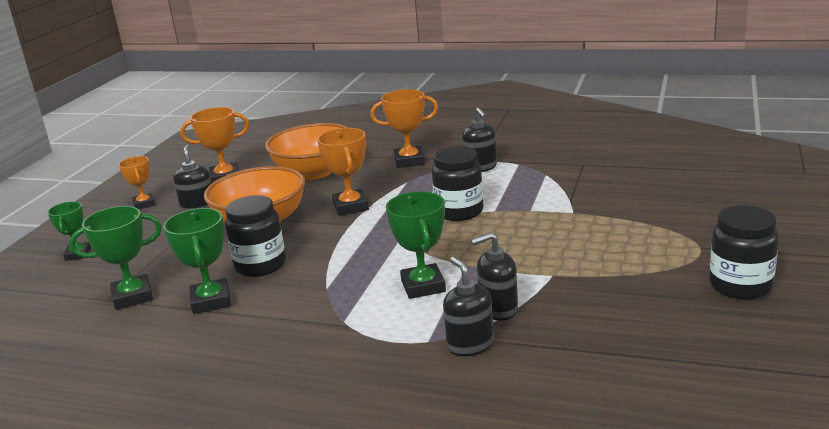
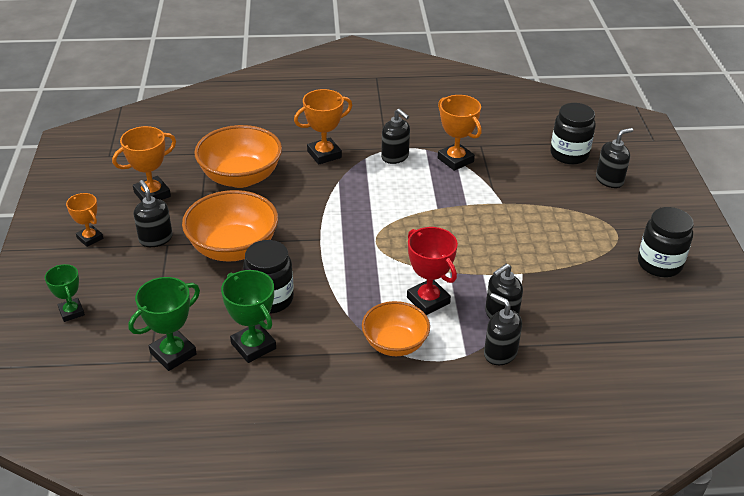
camera: 25 degrees left, 15 degrees up
orange trophy [317,128,369,216] -> orange trophy moved to [438,95,482,171]
green trophy [386,191,446,299] -> red trophy [407,227,458,315]
black jar [432,146,483,221] -> black jar moved to [550,103,596,165]
none -> orange bowl [362,301,430,356]
none -> black soap dispenser [596,128,633,188]

